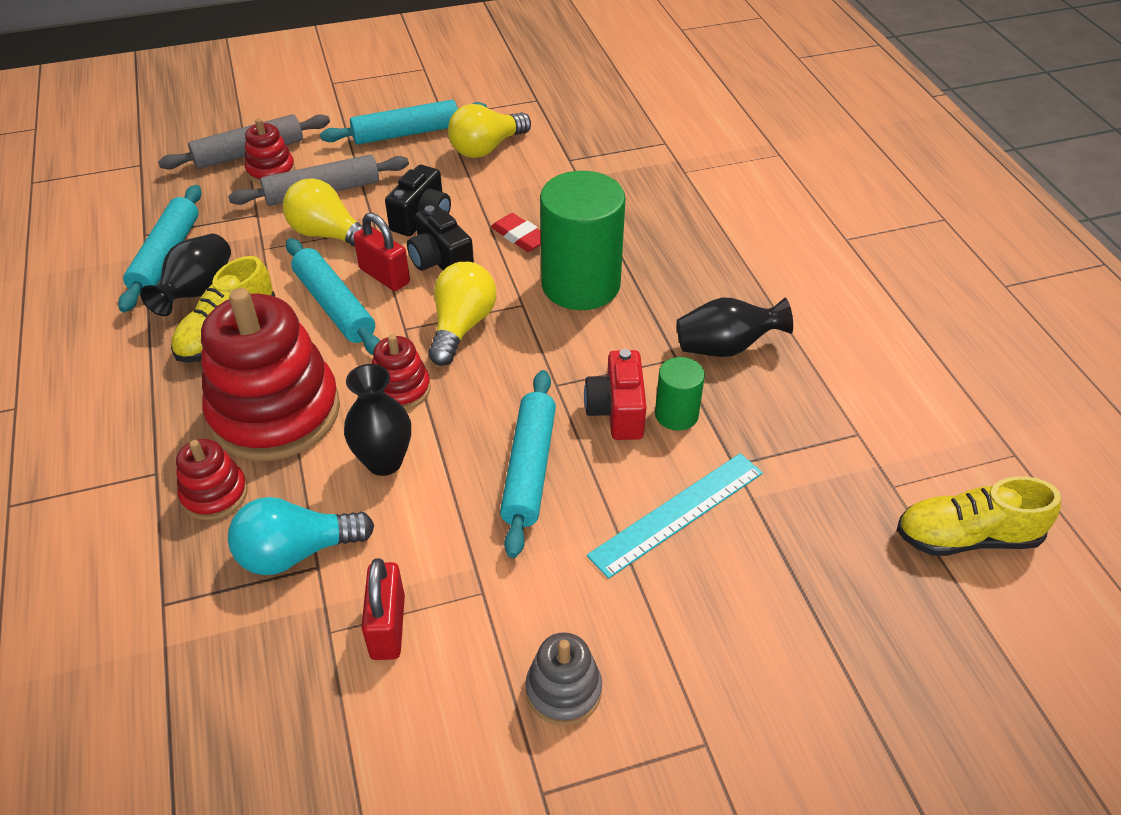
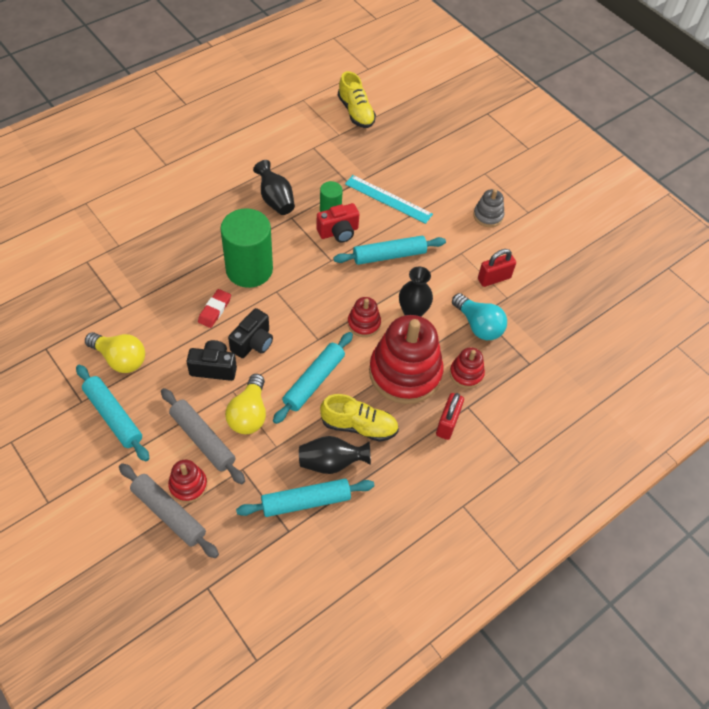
camera: 115 degrees left, 10 degrees up
red padlock [353,213,410,291] -> red padlock moved to [436,393,464,440]
yellow light bulb [428,262,496,366] -> none

